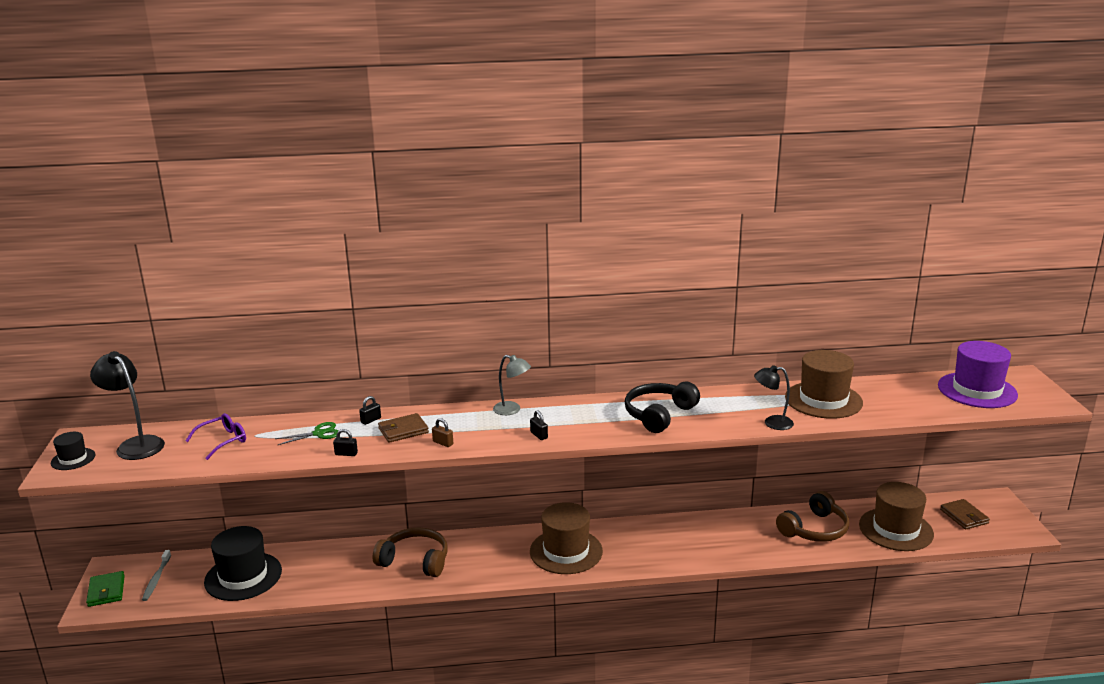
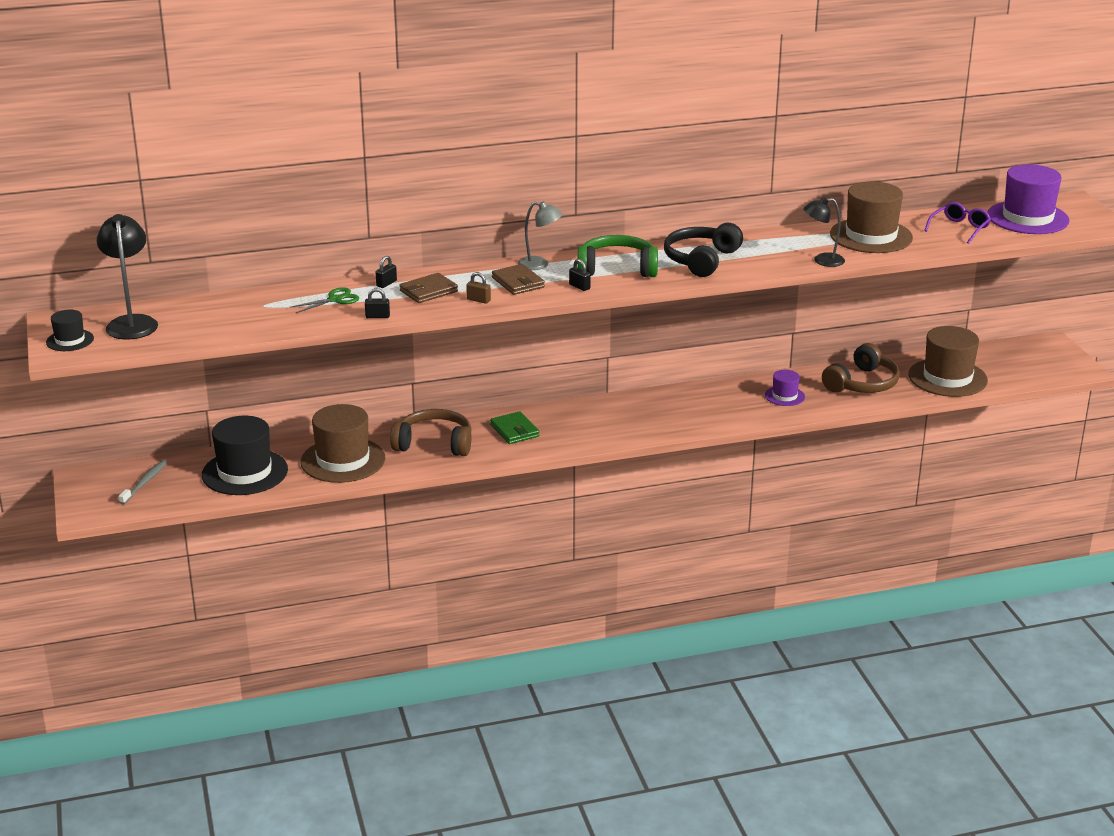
camera: 10 degrees left, 5 degrees up
green wallet [86,571,125,607] -> green wallet moved to [490,411,539,444]
black lamp [90,351,165,460] -> black lamp turned 45 degrees clockwise [97,214,158,340]
grey toothbrush [142,550,171,601] -> grey toothbrush turned 150 degrees counterclockwise [118,460,167,504]
purple glasses [185,413,246,460] -> purple glasses moved to [924,202,991,244]
brown hat [530,502,603,574] -> brown hat moved to [301,404,385,483]
brown wallet [940,499,990,530] -> brown wallet moved to [492,264,545,295]
none -> green headphones [577,235,658,277]
none -> purple hat [765,370,805,406]

